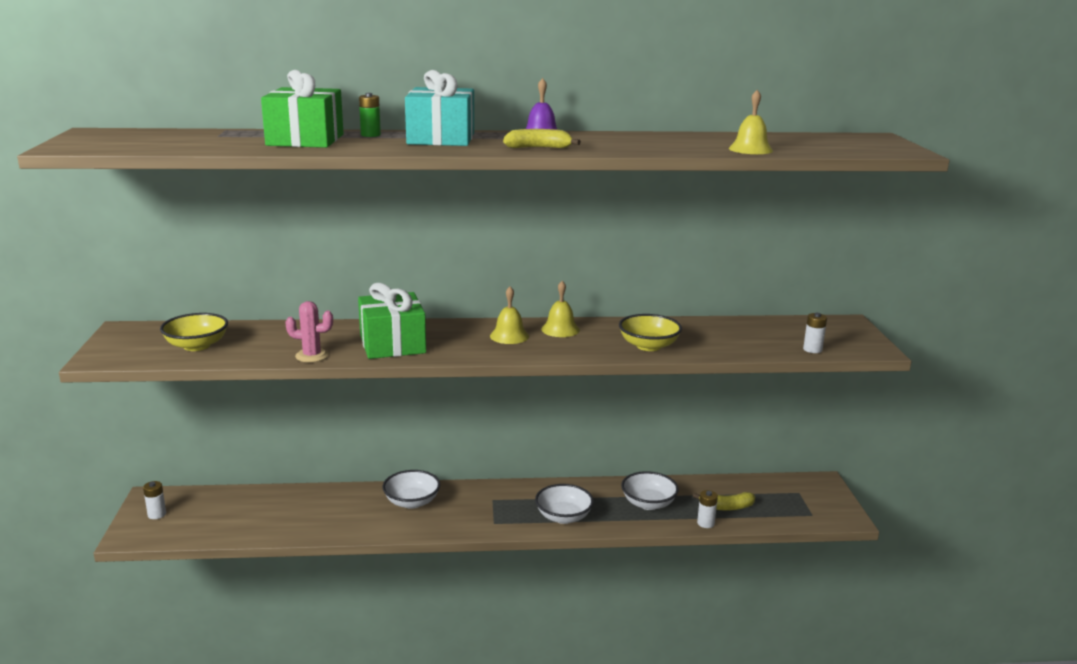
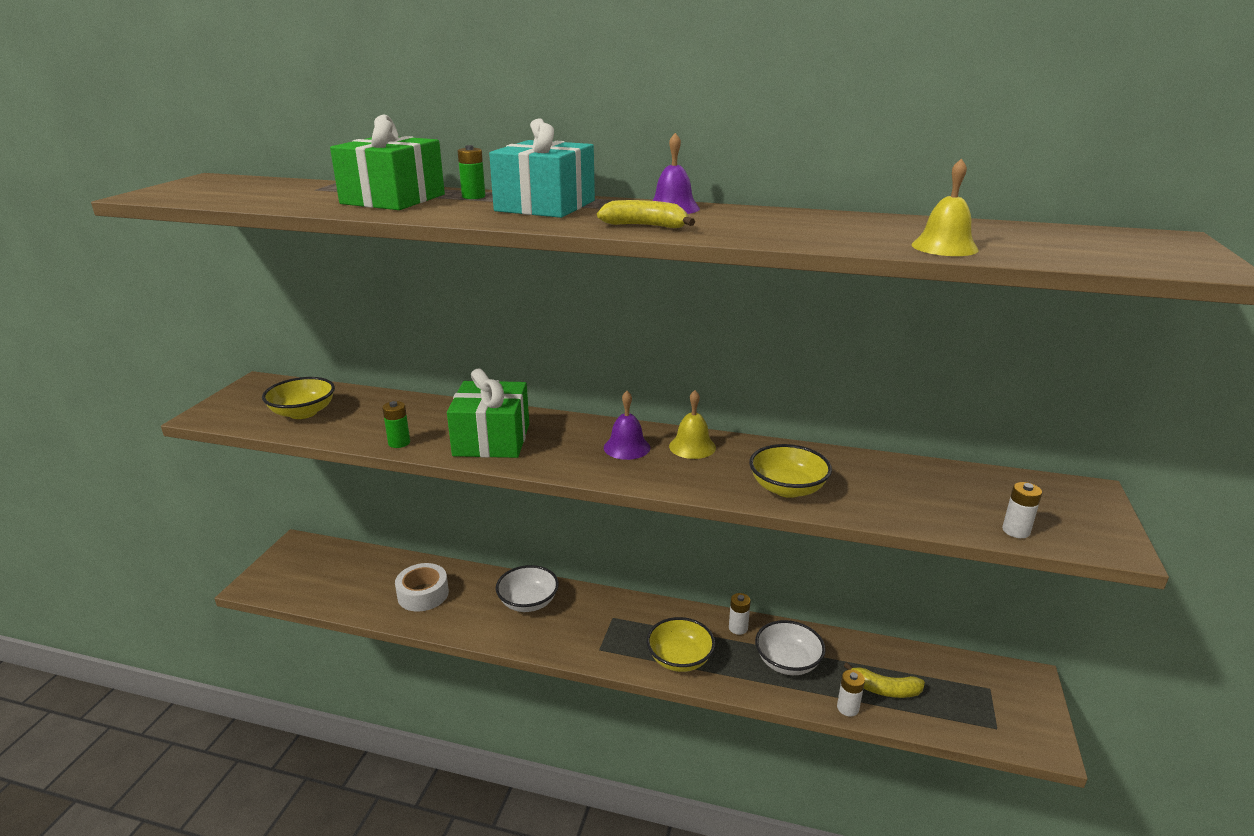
camera: 20 degrees right, 5 degrees up
white battery [143,481,166,519] -> white battery moved to [729,593,751,635]
pink cactus [285,301,333,362] -> green battery [382,401,410,448]
yellow bell [490,287,529,344] -> purple bell [604,391,650,460]
white bowl [535,484,594,524] -> yellow bowl [646,617,715,672]
none -> white tape [395,563,449,611]

